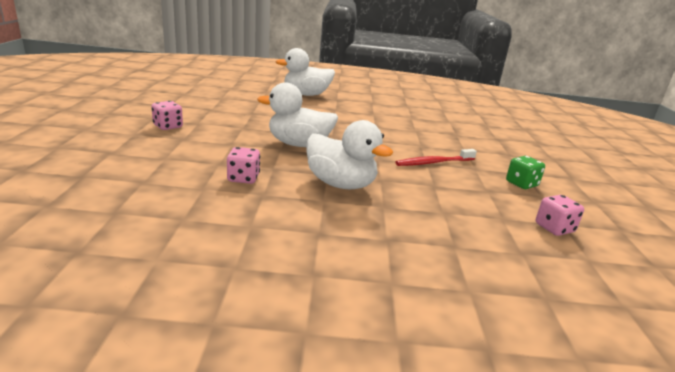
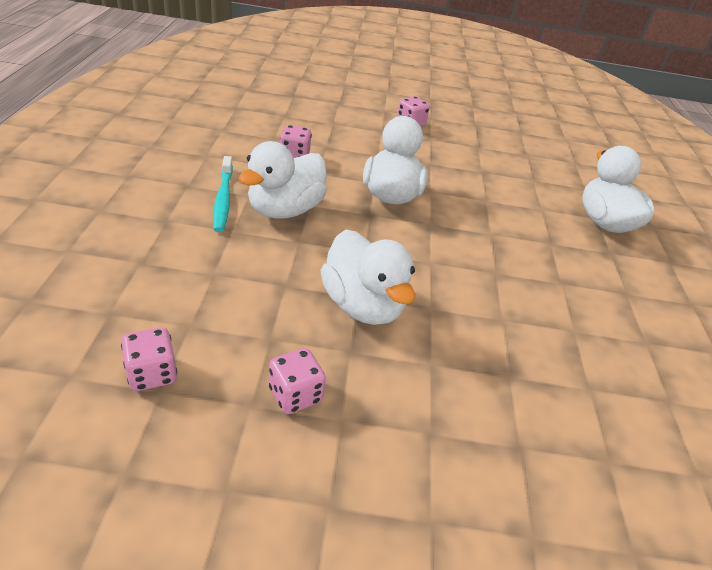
camera: 90 degrees right, 15 degrees up
red toothbrush [396,149,477,166] -> white duck [320,230,415,325]
green dice [506,156,545,189] -> pink dice [269,348,326,414]
none -> turquoise toothbrush [213,156,233,232]

